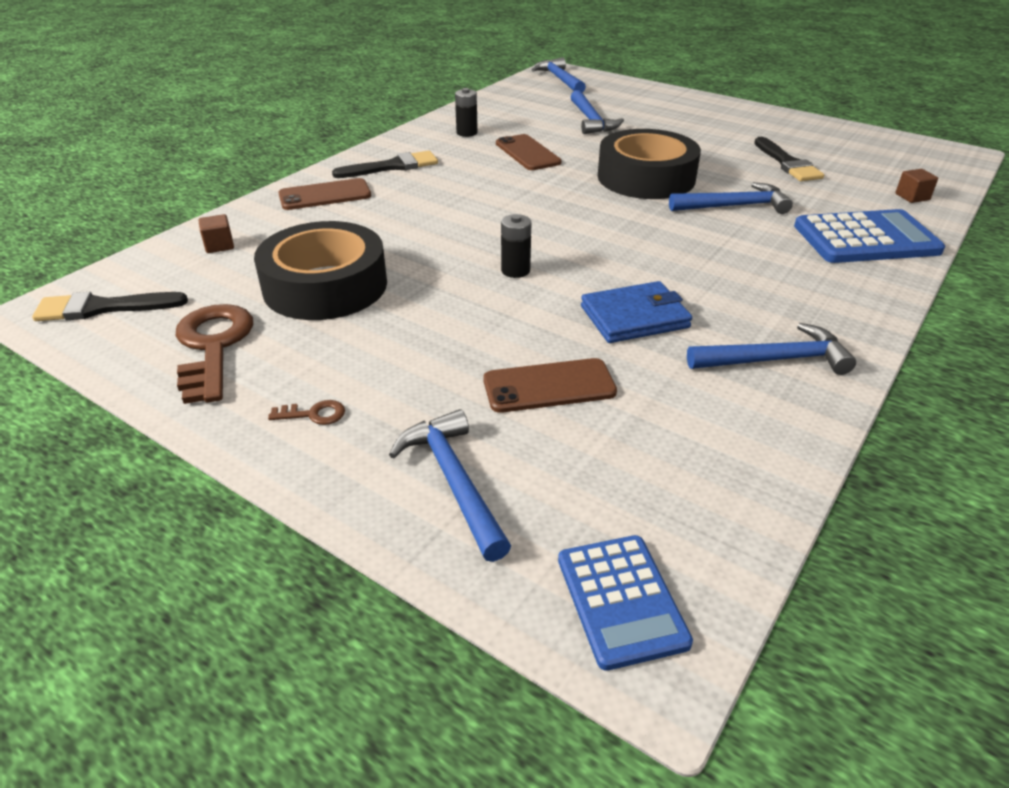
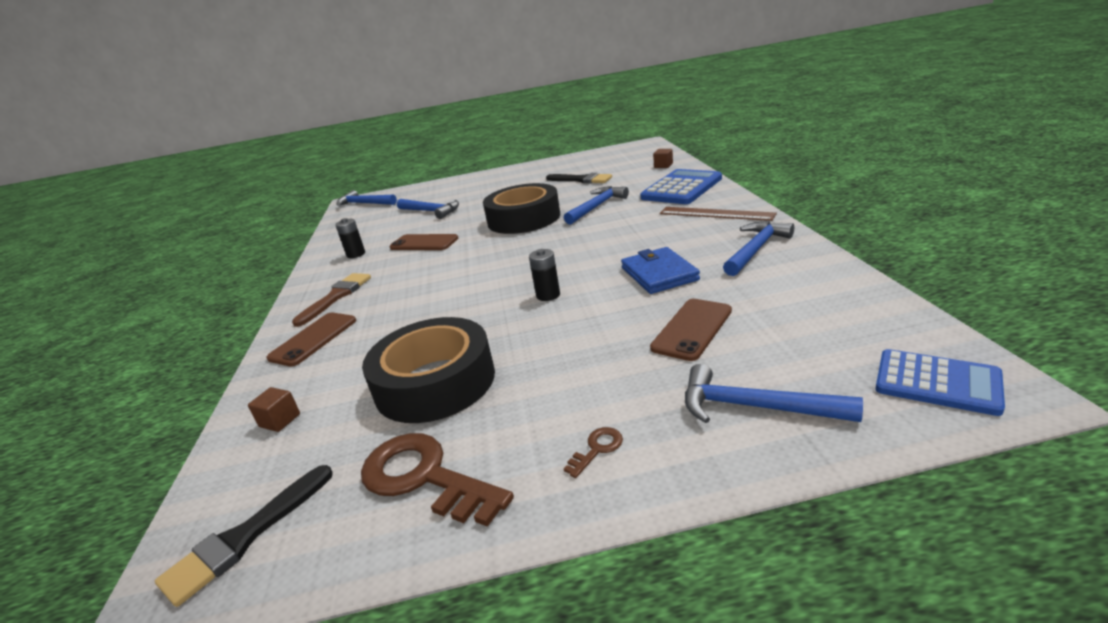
camera: 40 degrees left, 10 degrees down
black brush [332,151,438,178] -> brown brush [292,273,371,327]
blue wallet [581,281,692,343] -> blue wallet turned 45 degrees counterclockwise [621,247,700,294]
none -> brown ruler [660,207,777,221]

